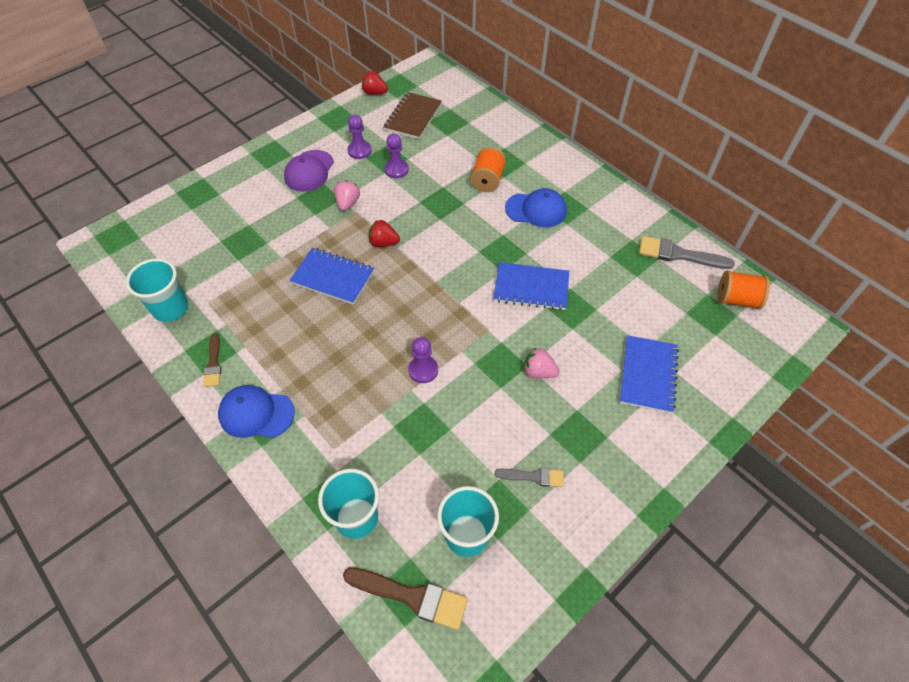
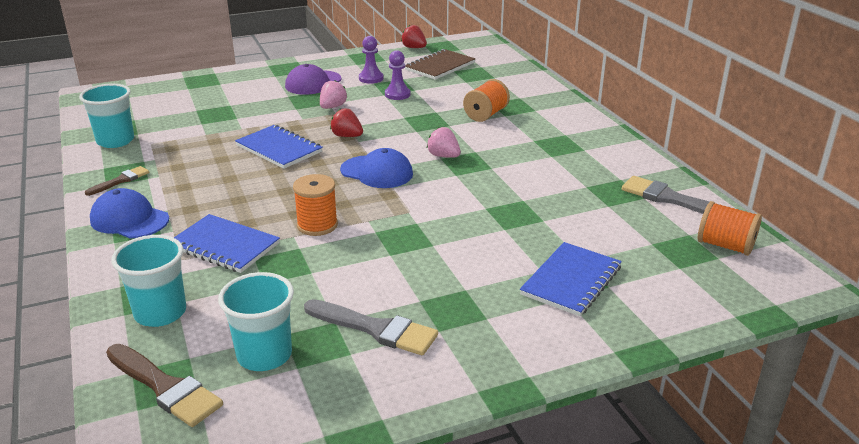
camera: 20 degrees right, 25 degrees down
brown brush [203,333,221,387] -> brown brush turned 150 degrees counterclockwise [85,166,149,196]
purple pawn [408,337,438,383] -> orange spool [293,174,338,236]
blue notebook [493,262,569,310] -> blue notebook moved to [174,214,280,273]
grey brush [495,468,564,487] -> grey brush [304,299,438,355], size x1.67
blue cap [505,188,567,227] -> blue cap moved to [340,148,413,188]
pink strawberry [524,348,560,379] -> pink strawberry moved to [427,127,461,158]

